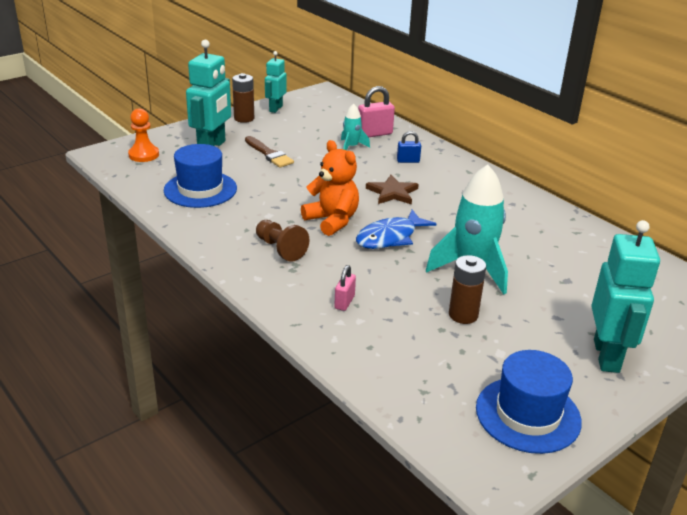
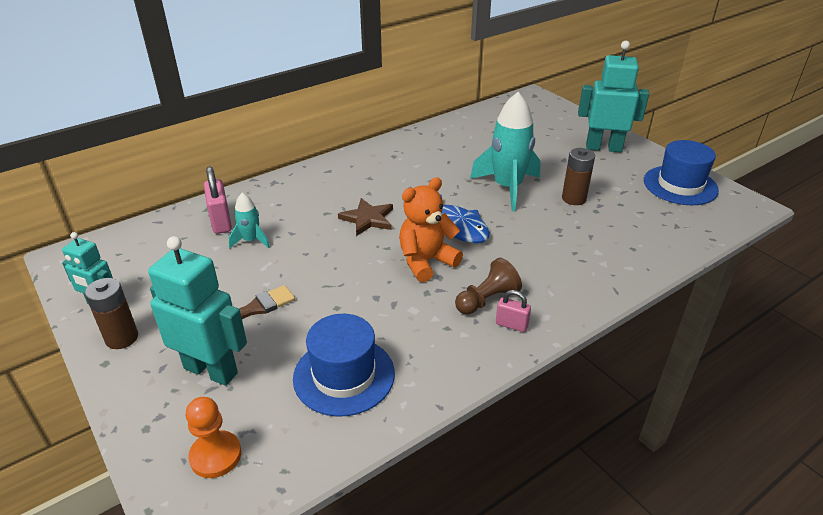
camera: 85 degrees left, 5 degrees up
pink padlock [334,265,356,311] -> pink padlock moved to [496,290,531,332]
blue padlock [397,131,421,163] -> none

